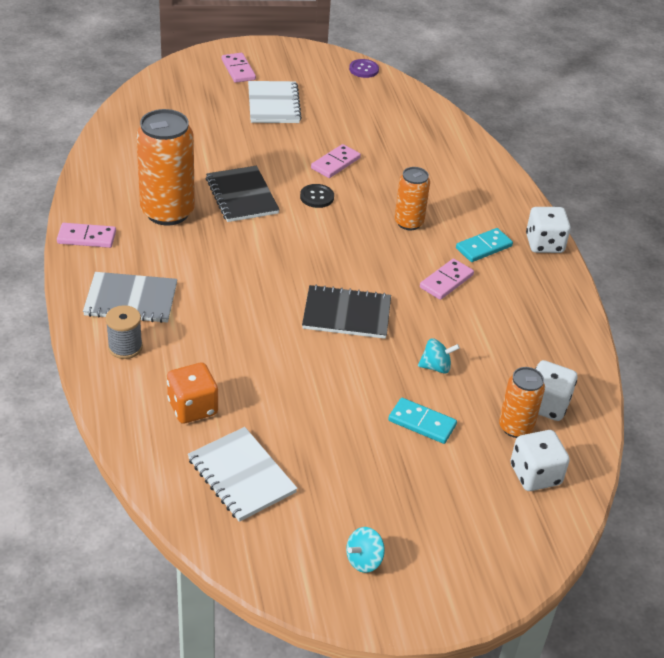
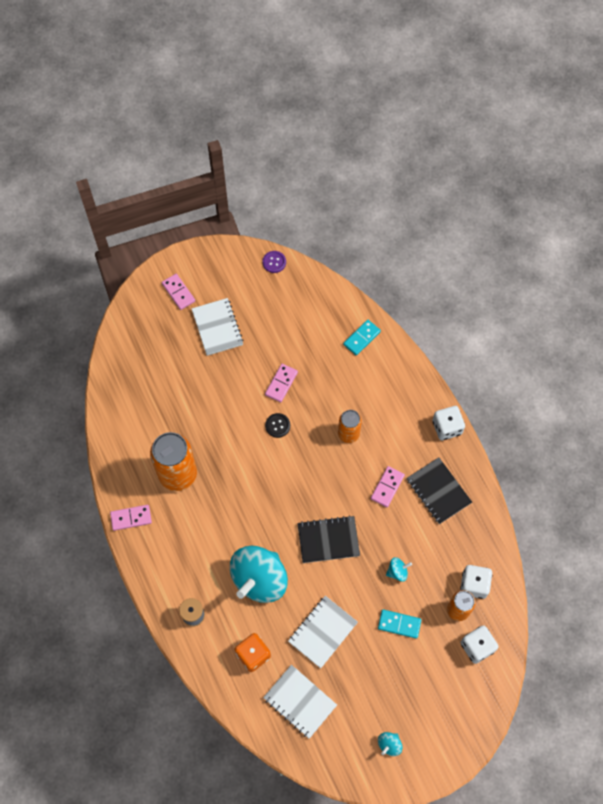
camera: 10 degrees left, 25 degrees up
grey notebook [83,272,177,323] -> none
black notebook [206,166,280,222] -> black notebook moved to [407,457,472,524]
turquoise domino [456,228,513,262] -> turquoise domino moved to [343,320,381,356]
none -> turquoise spinning top [230,546,288,603]
none -> white notebook [288,596,358,668]

